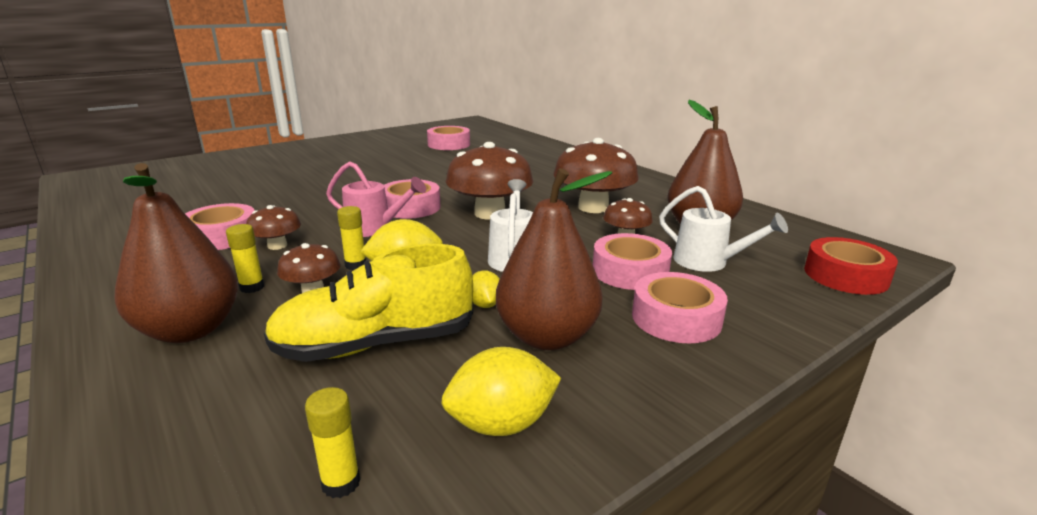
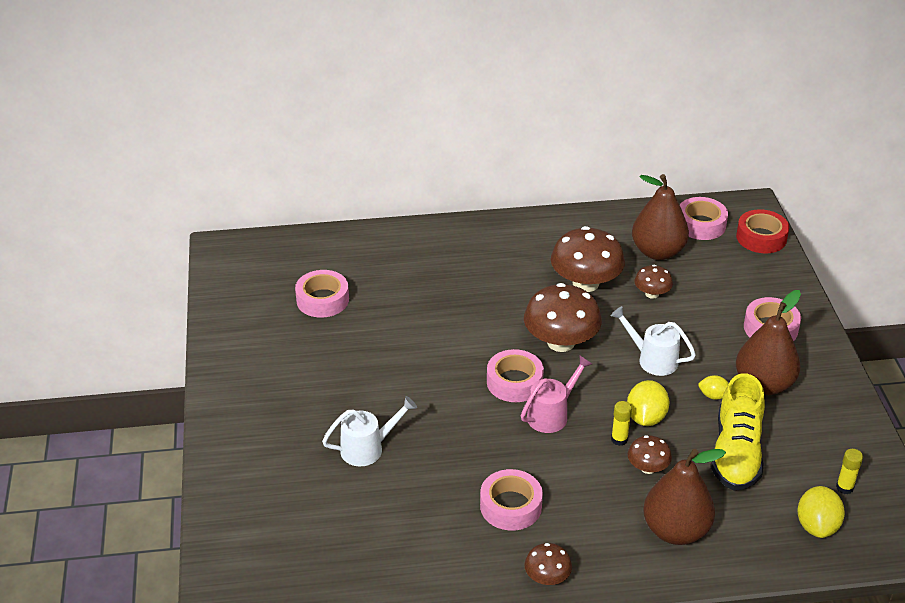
camera: 60 degrees left, 15 degrees up
yellow glue stick [226,224,264,293] -> none
brown mushroom [246,205,301,250] -> brown mushroom moved to [525,543,572,585]
yellow lemon [441,347,561,436] -> yellow lemon moved to [797,486,845,538]
pink tape [593,233,672,290] -> pink tape moved to [680,197,728,240]
white watering can [659,186,788,272] -> white watering can moved to [322,396,417,466]

